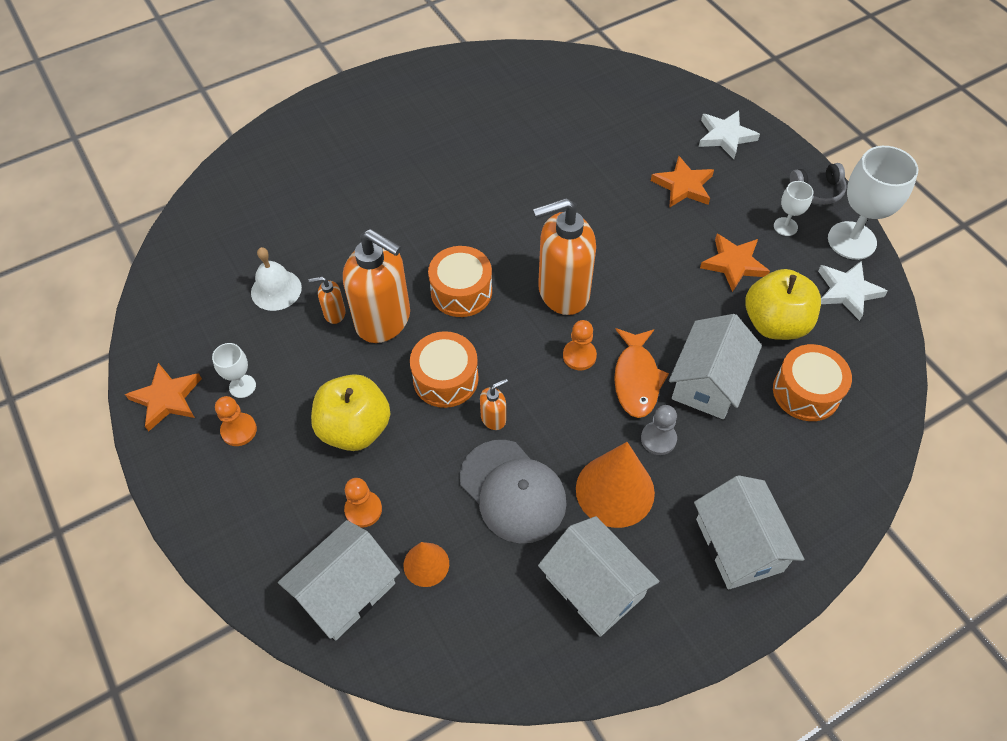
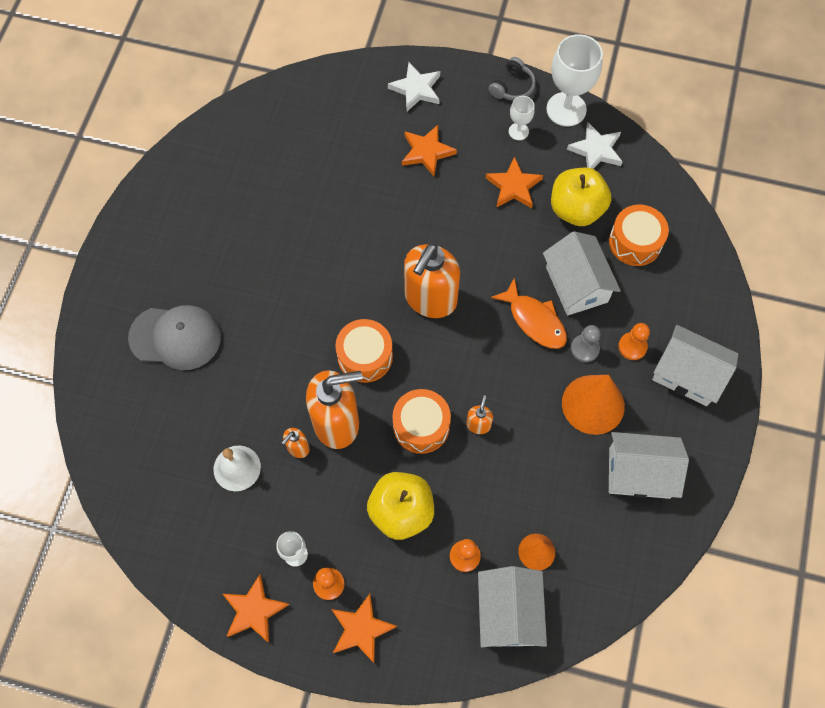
camera: 45 degrees left, 10 degrees up
grey cap [460,440,567,543] -> grey cap moved to [128,305,221,370]
orange pawn [563,320,597,370] -> orange pawn moved to [618,323,650,360]
none -> orange star [331,594,397,663]

